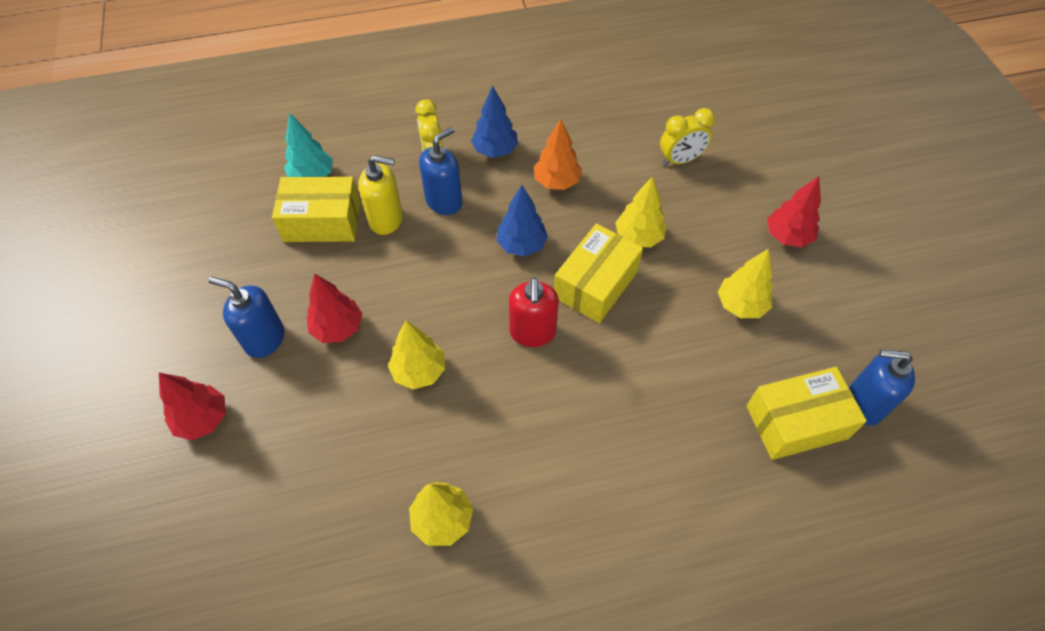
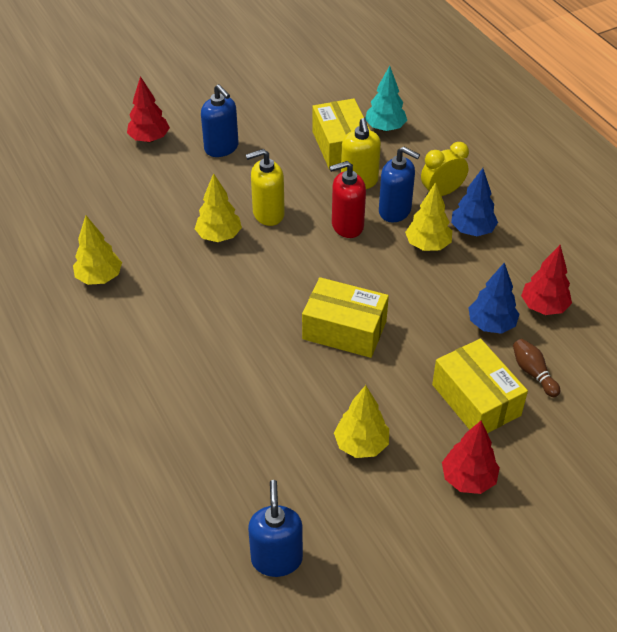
camera: 75 degrees right, 10 degrees down
blue soap dispenser [208,277,284,358] -> blue soap dispenser turned 135 degrees clockwise [201,84,238,157]
red tree [307,273,362,343] -> red tree moved to [521,245,572,315]
blue tree [496,185,548,256] -> blue tree moved to [468,263,520,334]
red soap dispenser [509,277,559,347] -> red soap dispenser moved to [329,161,366,238]
orange tree [534,119,582,190] -> none
yellow tree [615,176,667,247] -> yellow tree moved to [405,182,452,251]
yellow clock [660,108,715,166] -> brown bowling pin [513,339,560,397]
yellow box [746,367,867,460] -> yellow box moved to [432,338,528,433]
none -> yellow soap dispenser [246,149,285,226]

